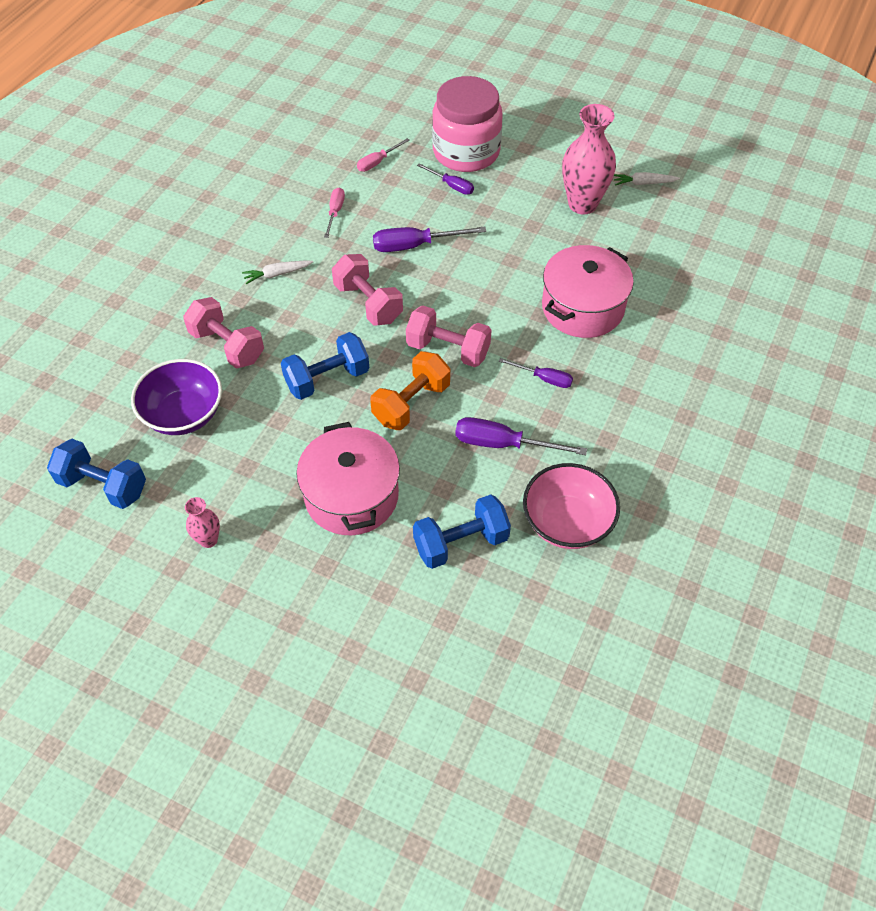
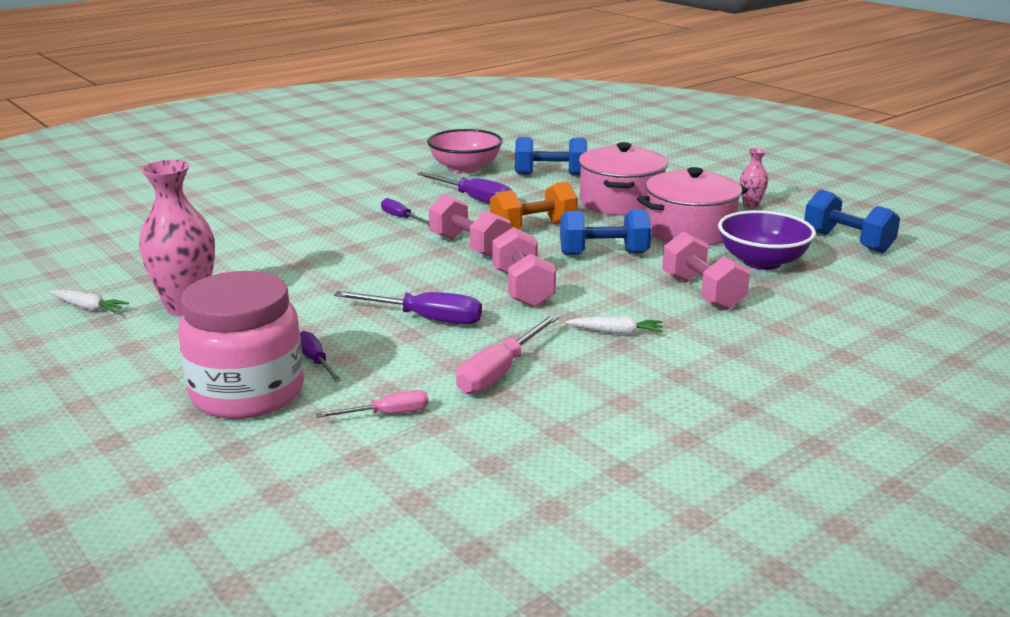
camera: 155 degrees left, 30 degrees down
pink screwdriver [324,187,345,238] -> pink screwdriver [456,315,559,394], size x1.63
pink pot [542,245,634,338] -> pink pot moved to [637,167,748,246]

